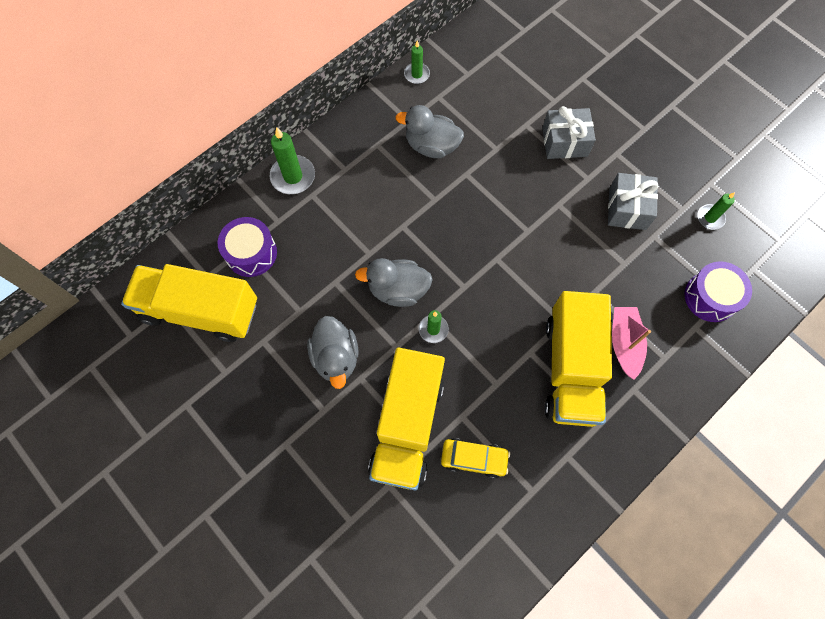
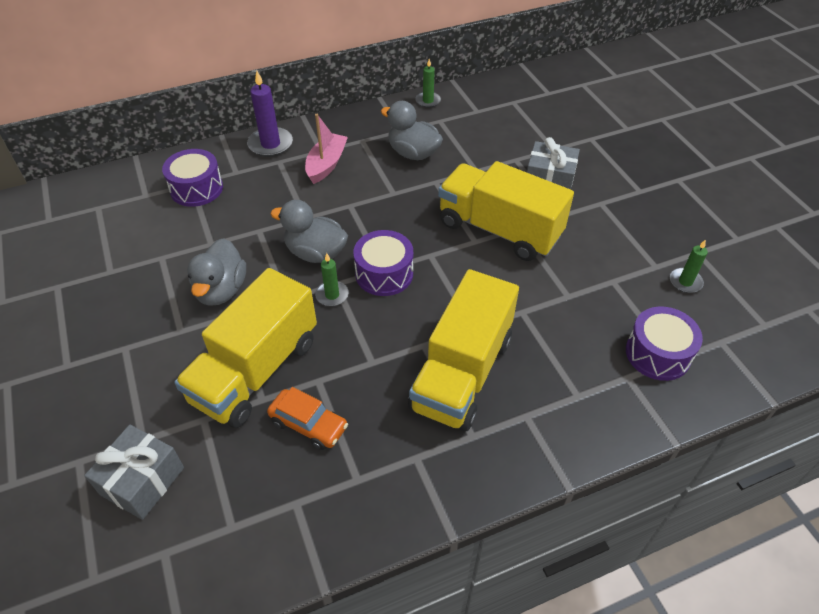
camera: 20 degrees right, 20 degrees down
yellow truck [121,264,257,342] -> yellow truck moved to [438,161,574,261]
green candle [270,127,315,194] -> purple candle [247,71,293,157]
yellow car [441,438,510,479] -> orange car [267,387,348,450]
grey gift [608,173,658,230] -> grey gift moved to [84,425,184,520]
pink boat [612,307,651,380] -> pink boat moved to [305,114,348,184]
none -> purple drum [353,230,413,296]

